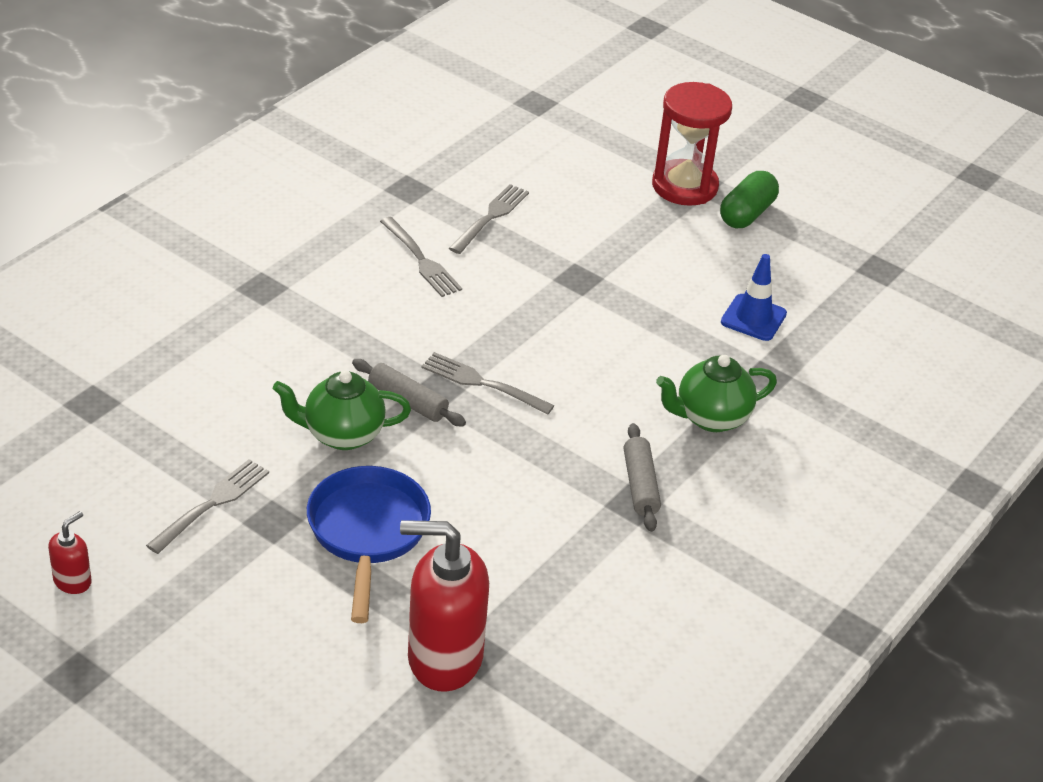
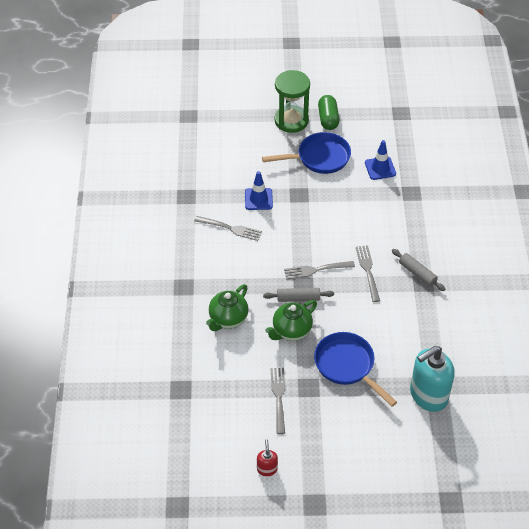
camera: 35 degrees left, 10 degrees up
red soap dispenser [400,520,489,691] -> turquoise soap dispenser [410,346,455,412]
grey fork [449,184,529,254] -> grey fork moved to [356,245,380,302]
red hourglass [652,82,732,206] -> green hourglass [275,70,310,133]
green teapot [656,355,777,432] -> green teapot moved to [206,284,248,331]
none -> blue traffic cone [245,171,273,210]
none -> blue pan [262,132,351,174]

